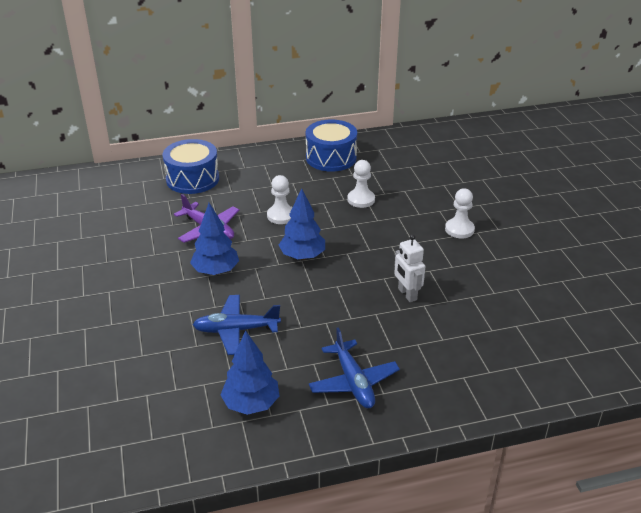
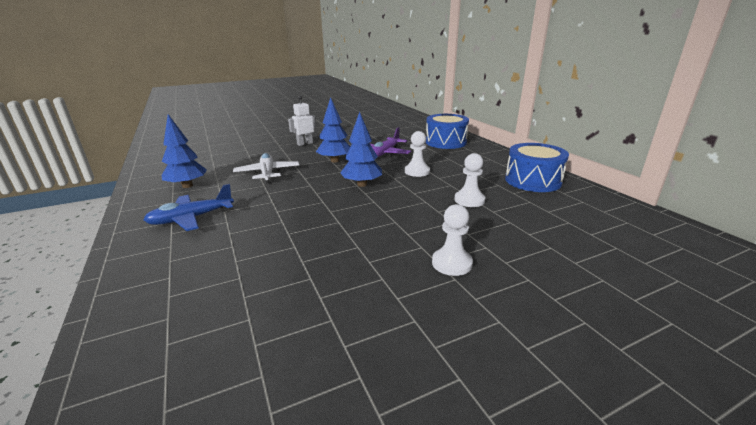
camera: 80 degrees right, 10 degrees down
blue plane [193,295,281,355] -> white plane [233,153,299,183]
white robot [394,234,425,302] -> white robot moved to [288,96,316,146]

